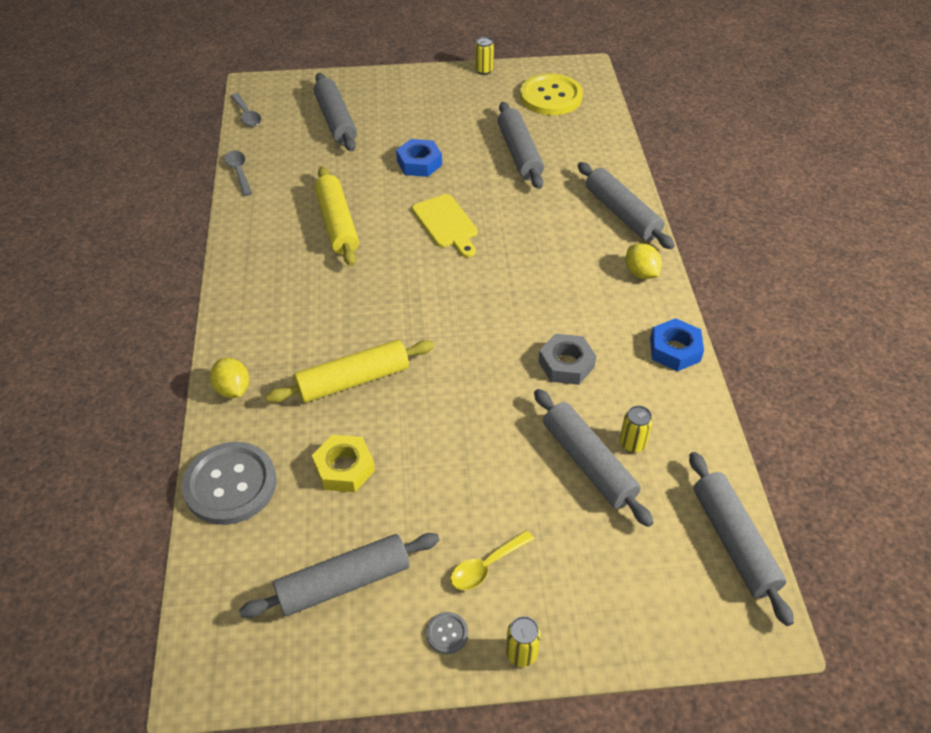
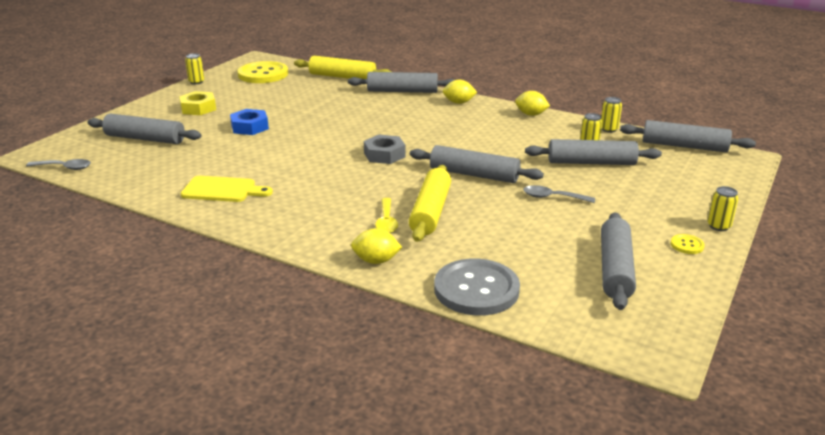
camera: 55 degrees left, 20 degrees down
grey spoon [224,150,252,196] -> grey spoon moved to [523,185,595,203]
yellow nut [312,435,375,492] -> yellow nut moved to [179,91,216,115]
yellow rolling pin [314,166,359,266] -> yellow rolling pin moved to [294,56,391,79]
yellow cutting board [412,194,478,257] -> yellow cutting board moved to [181,176,273,202]
grey button [426,612,468,654] -> yellow button [671,234,705,254]
yellow spoon [451,530,534,590] -> yellow spoon moved to [375,198,398,233]
grey rolling pin [497,102,544,189] -> grey rolling pin moved to [410,145,544,183]
grey nut [538,334,596,385] -> grey nut moved to [364,135,406,164]
blue nut [650,318,704,371] -> yellow lemon [515,91,550,116]
none -> yellow can [601,97,622,133]

